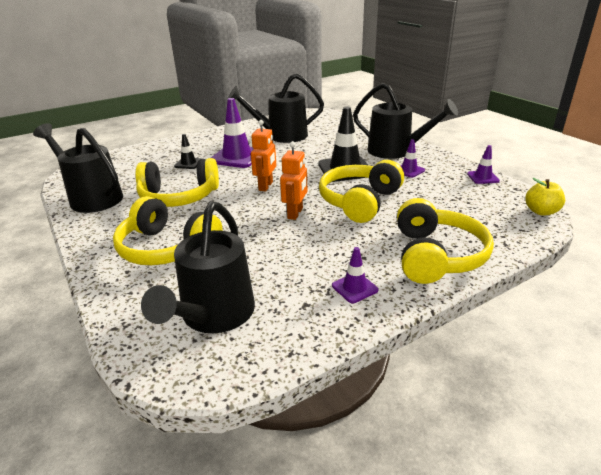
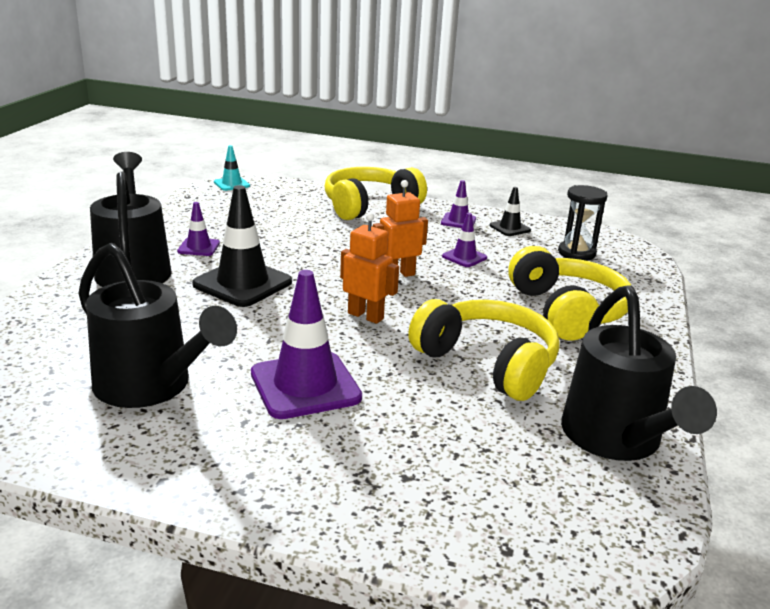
camera: 135 degrees left, 5 degrees down
black watering can [141,201,255,333] -> black hourglass [558,185,608,261]
black traffic cone [174,134,202,169] -> black traffic cone moved to [489,187,531,236]
orange robot [251,120,276,191] -> orange robot turned 60 degrees clockwise [340,213,399,324]
yellow headphones [319,160,404,223] -> none
purple traffic cone [467,145,500,184] -> purple traffic cone moved to [442,213,487,267]
yellow apple [525,178,565,216] -> turquoise traffic cone [214,145,250,191]

